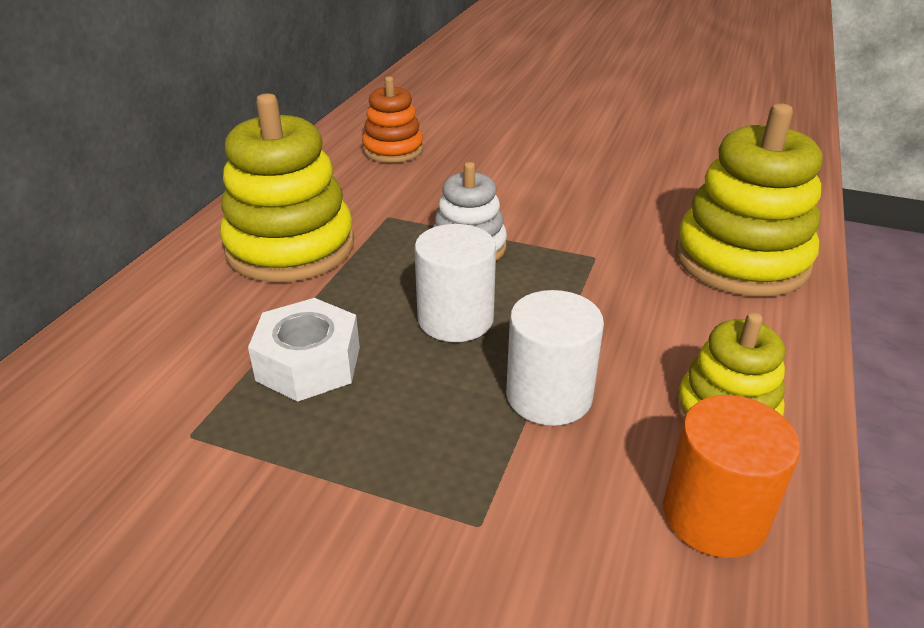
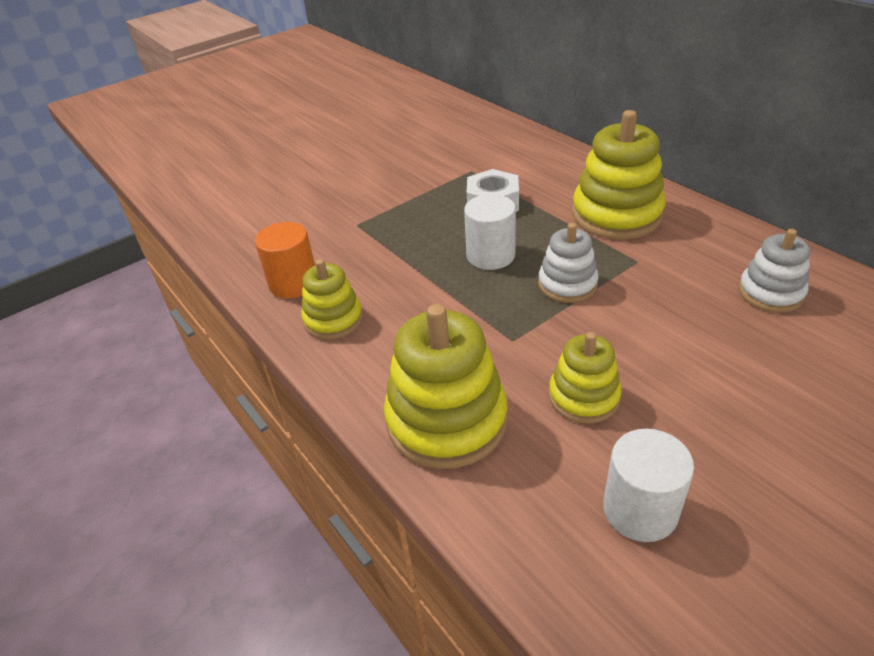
camera: 125 degrees right, 5 degrees up
orange stacking toy [362,76,423,163] -> white stacking toy [739,229,810,313]
white cylinder [506,290,604,426] -> white cylinder moved to [603,429,694,542]
none -> yellow stacking toy [549,332,622,424]

